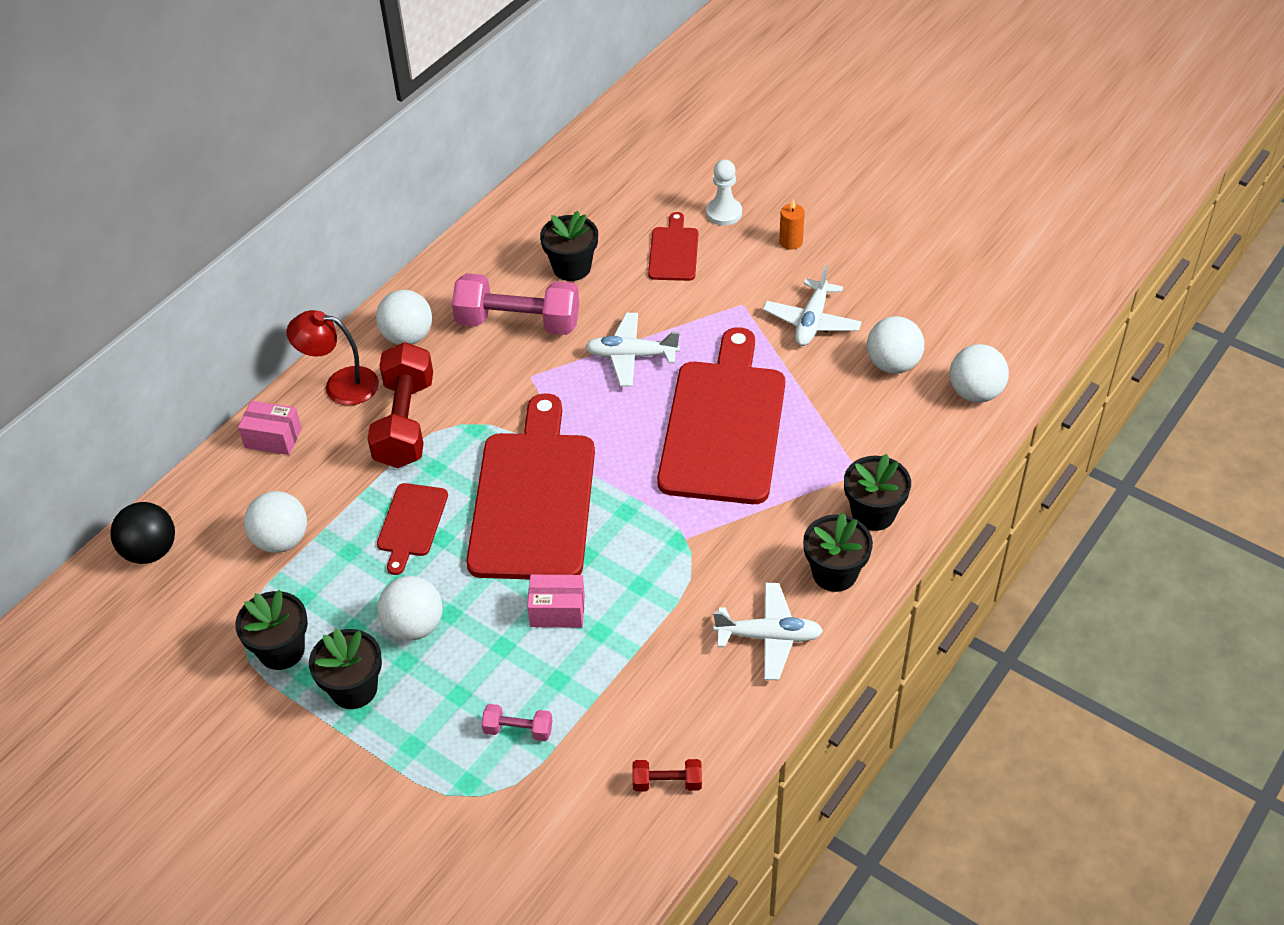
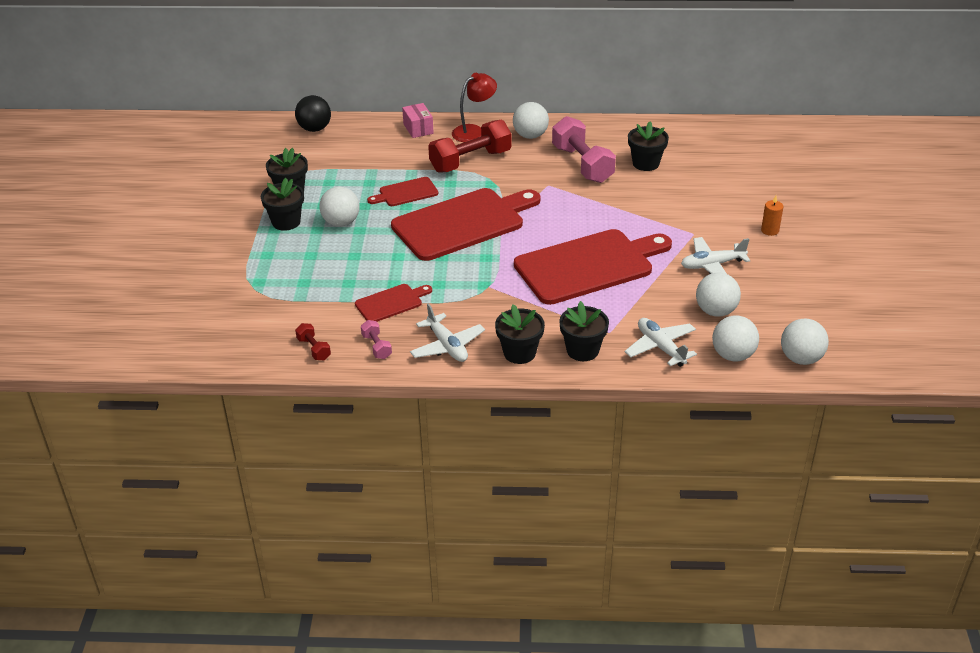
camera: 55 degrees right, 10 degrees down
white ball [244,491,307,553] -> white ball moved to [781,319,829,365]
red lamp [286,310,379,405] -> red lamp turned 75 degrees clockwise [452,73,497,142]
pink dumbbell [481,704,552,741] -> pink dumbbell moved to [361,320,392,359]
pink box [527,575,585,628] -> none
white plane [585,313,680,387] -> white plane moved to [625,318,697,367]
red cutting board [648,212,698,281] -> red cutting board moved to [355,284,432,322]
white pawn [706,159,742,225] -> none

